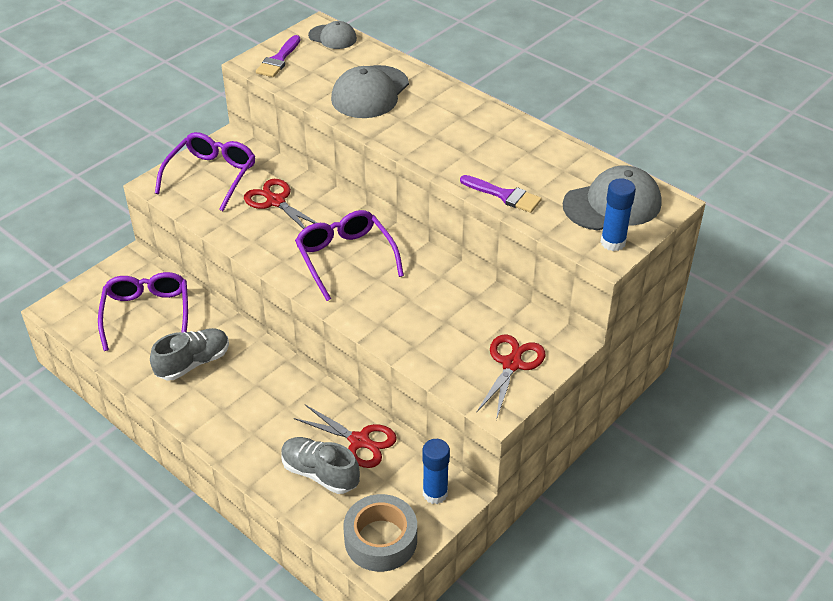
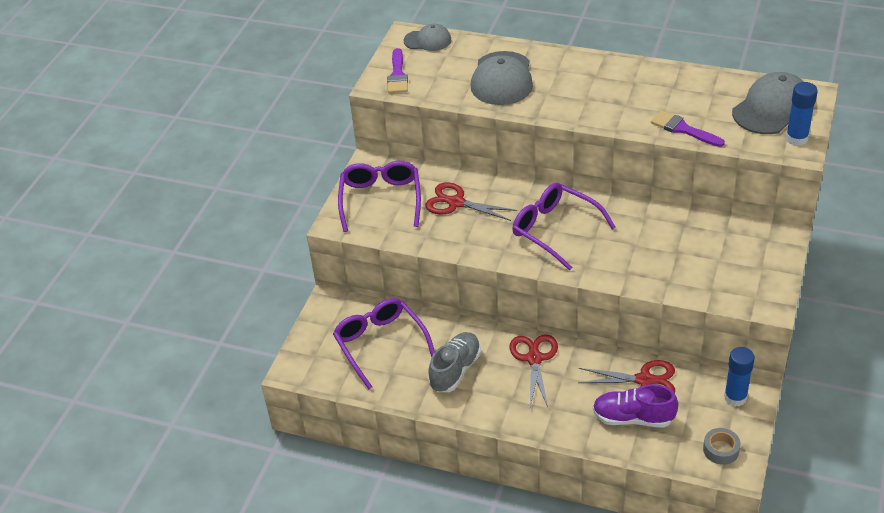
camera: 20 degrees left, 0 degrees up
grey shoe [281,437,360,494] -> purple shoe [593,384,678,427]
grey tape [343,494,417,572] -> grey tape [703,428,741,465], size x0.55
purple brush [460,175,542,213] -> purple brush turned 150 degrees counterclockwise [651,110,725,147]
red scissors [476,335,545,420] -> red scissors moved to [510,334,558,407]

